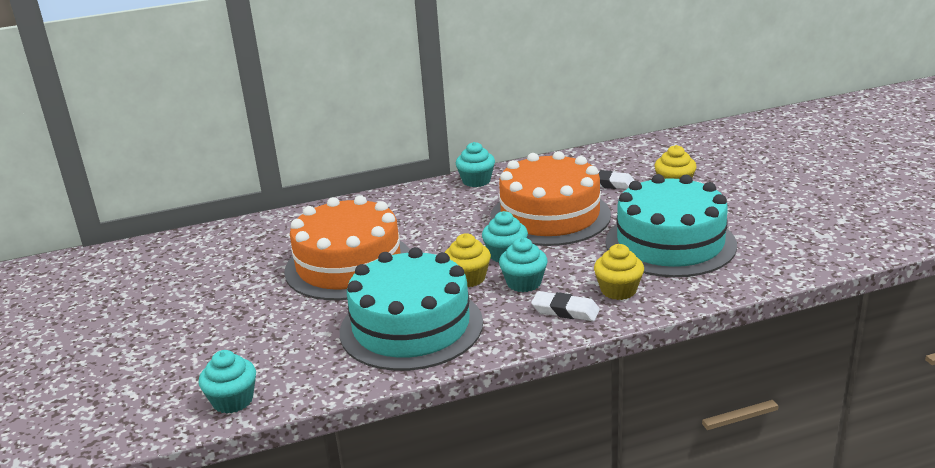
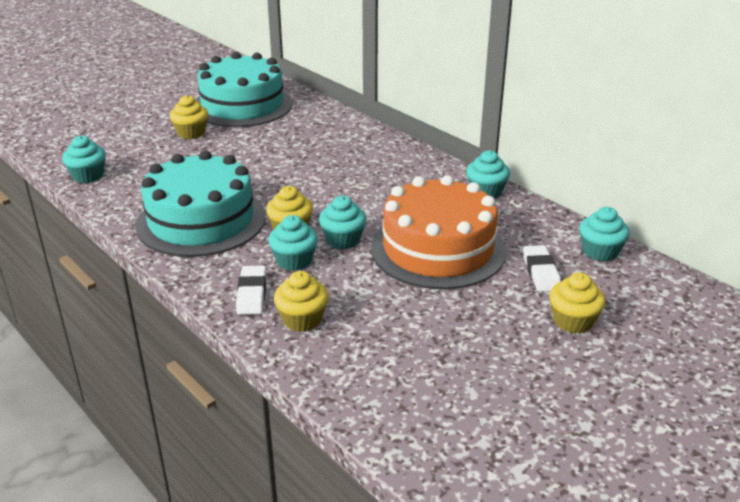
camera: 65 degrees right, 5 degrees up
orange cake [284,195,410,300] -> none
turquoise cake [605,174,737,277] -> turquoise cake moved to [195,52,293,127]
none -> yellow cupcake [169,95,208,139]
none -> turquoise cupcake [580,207,630,261]

